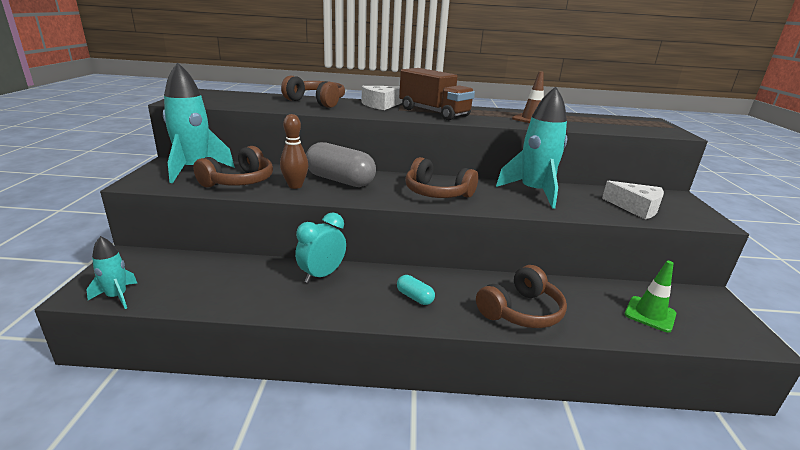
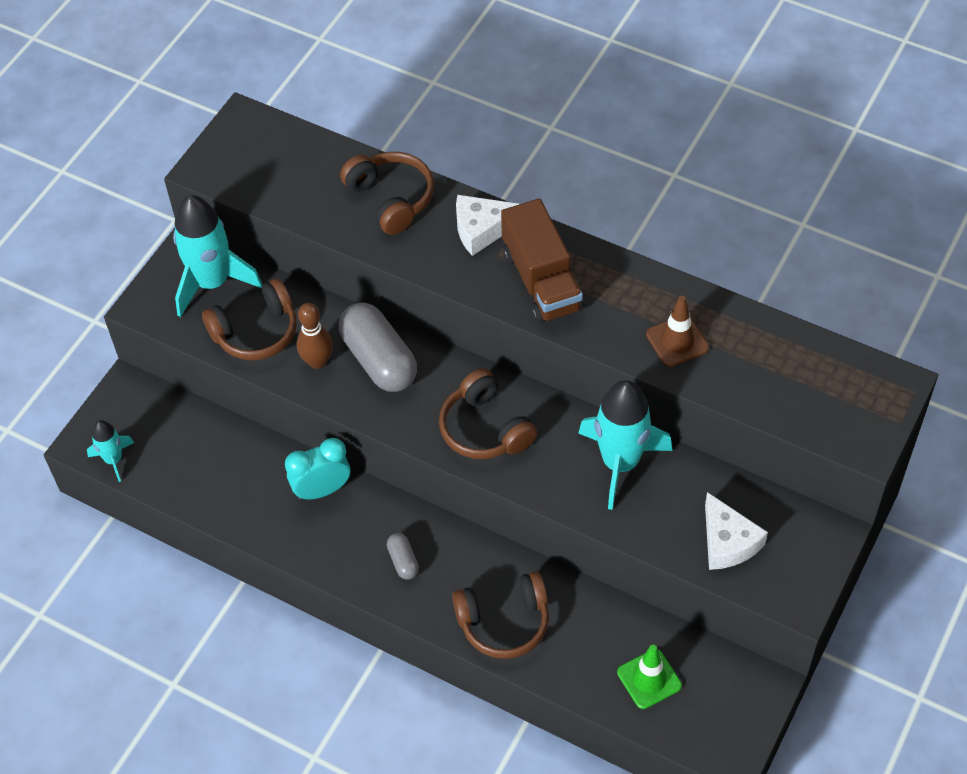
camera: 30 degrees right, 30 degrees up
turquoise capsule [397,275,435,305] -> grey capsule [387,533,419,580]

